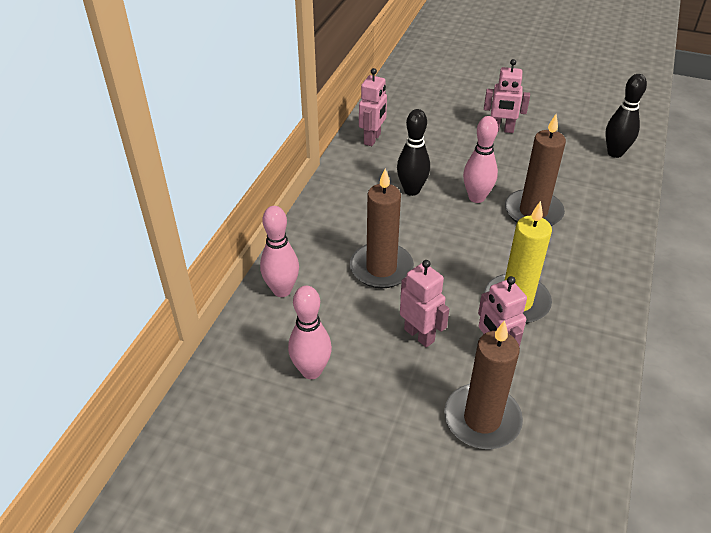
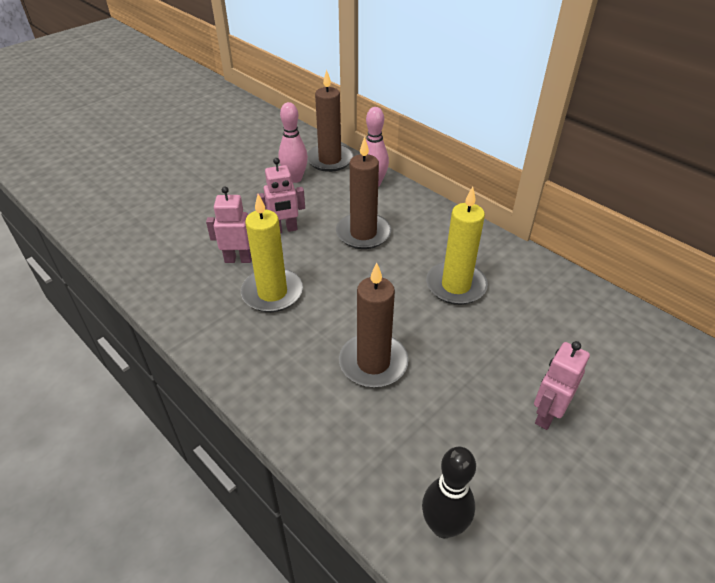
camera: 115 degrees right, 0 degrees up
pink robot [359,68,387,146] -> none
black bowling pin [397,109,430,196] -> yellow candle [426,187,488,305]
brown candle [444,320,523,449] -> brown candle moved to [307,70,354,172]
pink bowling pin [463,116,498,203] -> none

